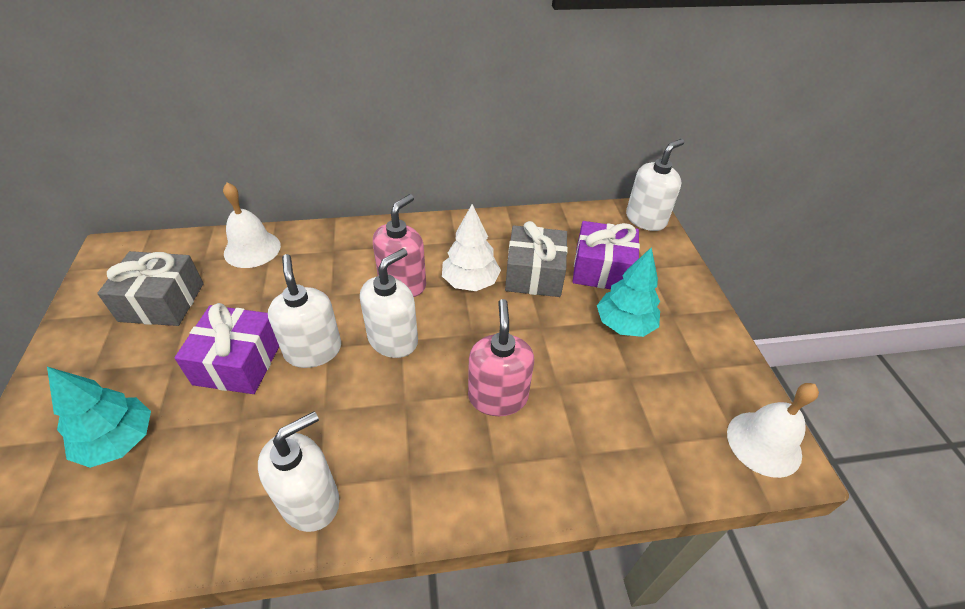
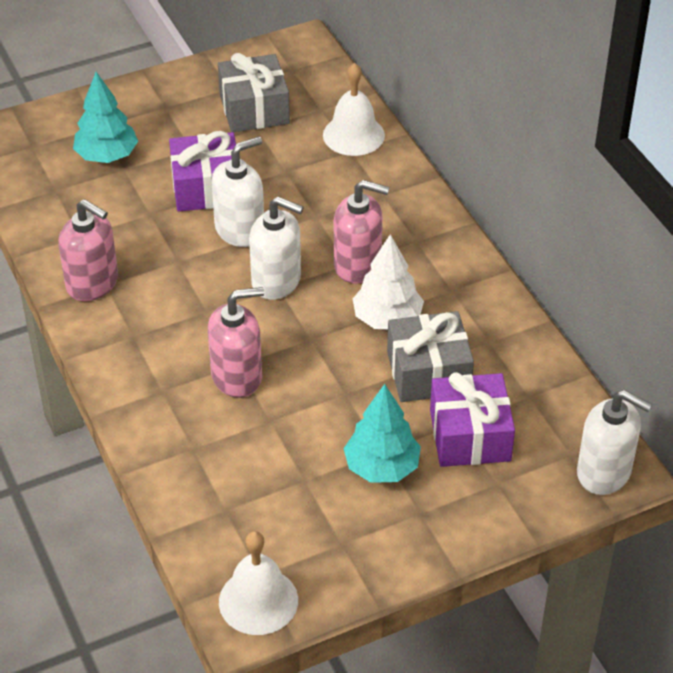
camera: 75 degrees right, 0 degrees up
white soap dispenser [258,411,339,532] -> pink soap dispenser [58,199,118,301]

